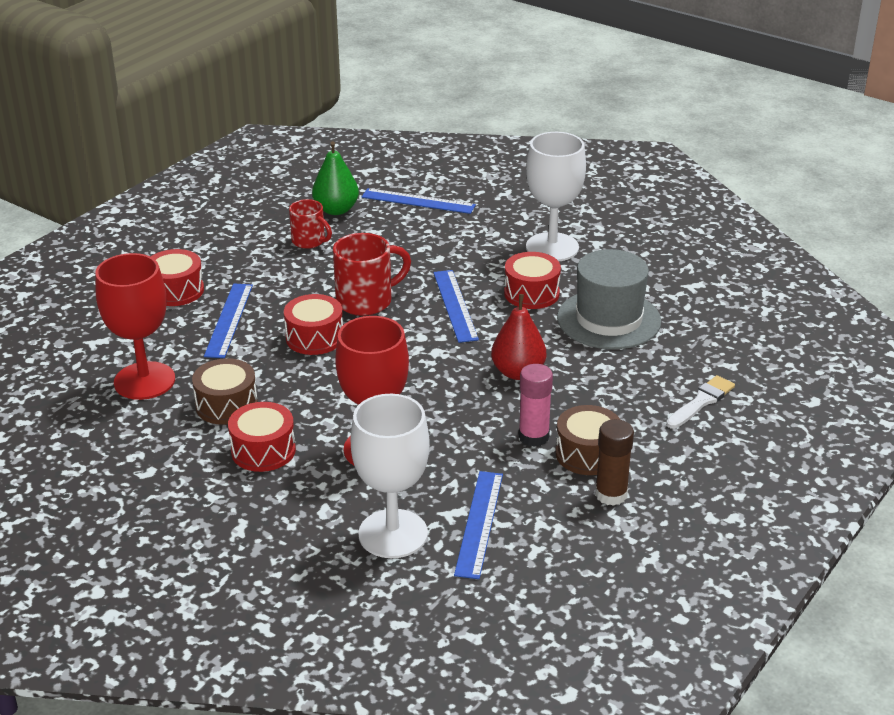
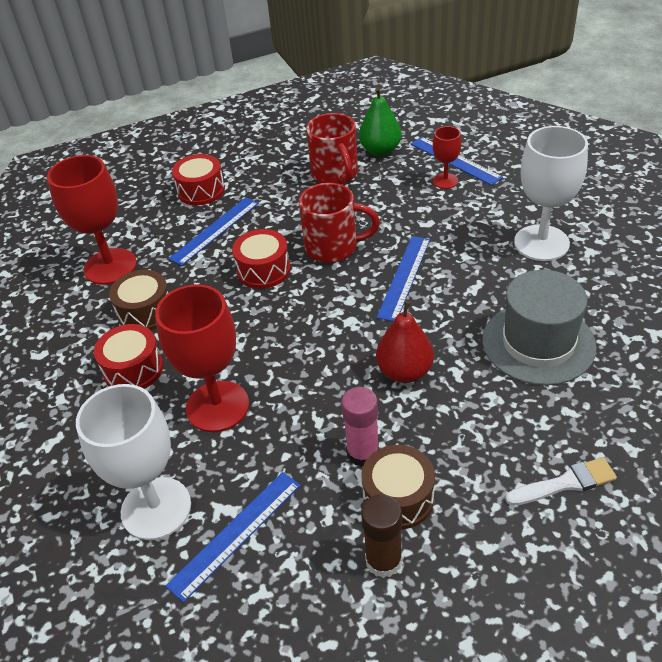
camera: 35 degrees right, 10 degrees up
red mug [289,199,332,249] -> red mug [306,113,358,185], size x1.57
red drum [504,252,561,309] -> none
none -> red goblet [433,126,461,189]

